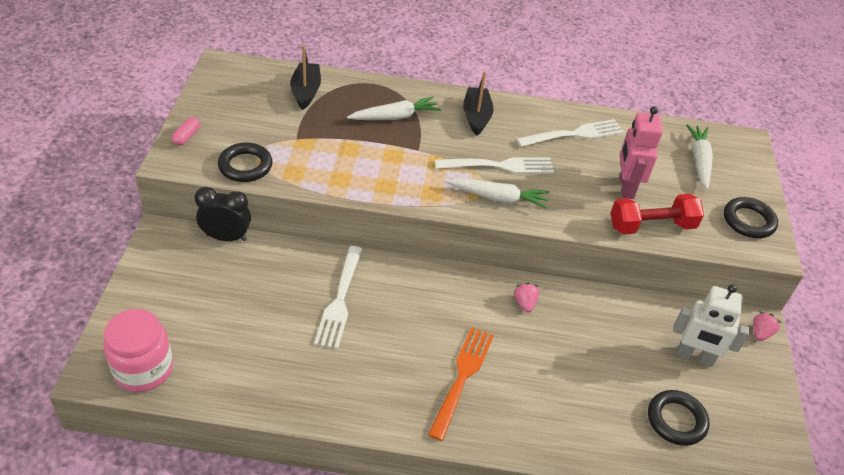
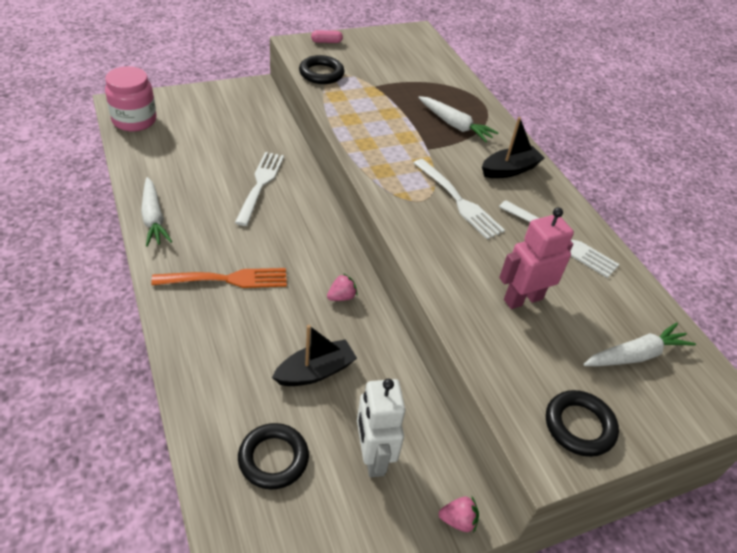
camera: 60 degrees right, 0 degrees up
black clock [195,187,251,241] -> none
black boat [290,45,321,110] -> black boat moved to [272,325,357,386]
white fork [314,246,362,349] -> white fork turned 120 degrees clockwise [235,152,284,226]
white carrot [446,178,549,209] -> white carrot moved to [141,177,172,247]
red dumbbell [611,194,704,235] -> none

